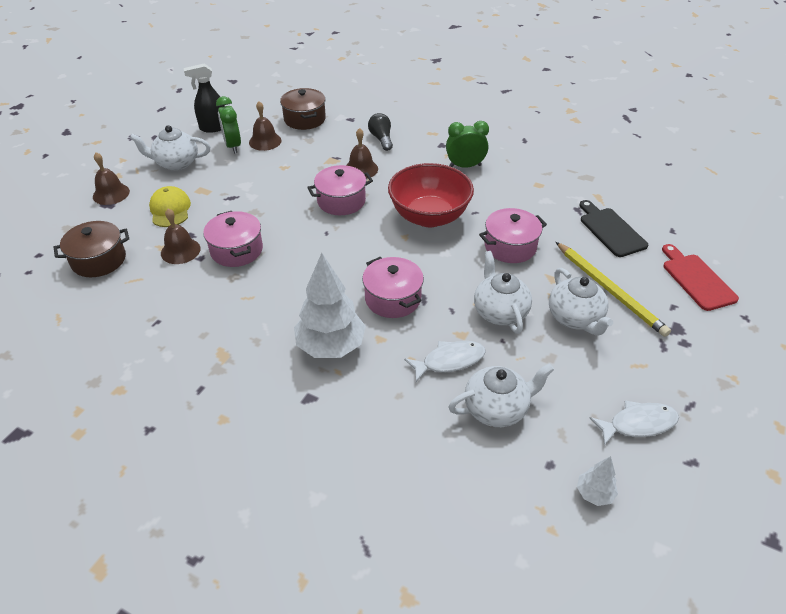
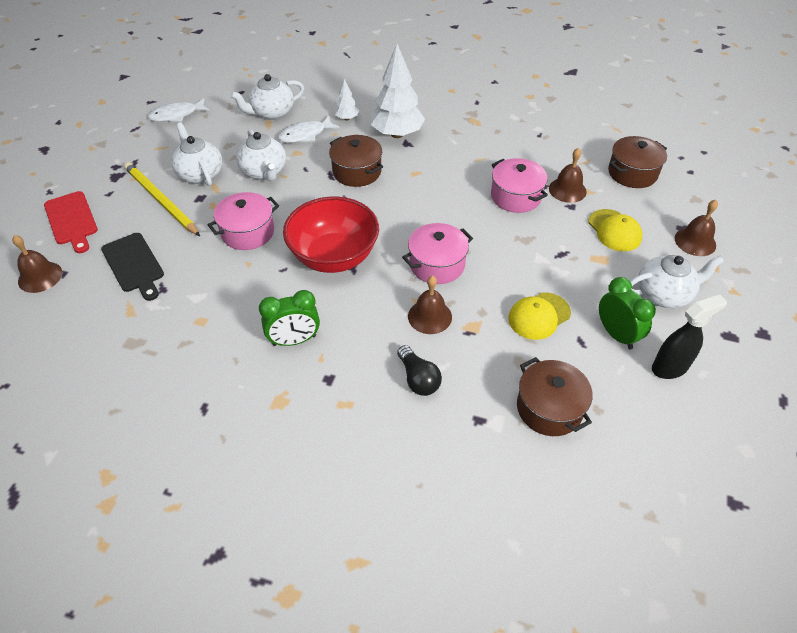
camera: 170 degrees right, 5 degrees up
brown bell [249,101,282,151] -> brown bell moved to [12,235,62,293]
pink pot [362,257,424,318] -> brown pot [329,135,383,187]
white tree [577,456,618,506] -> white tree moved to [334,79,359,121]
none -> yellow cap [508,292,571,340]

